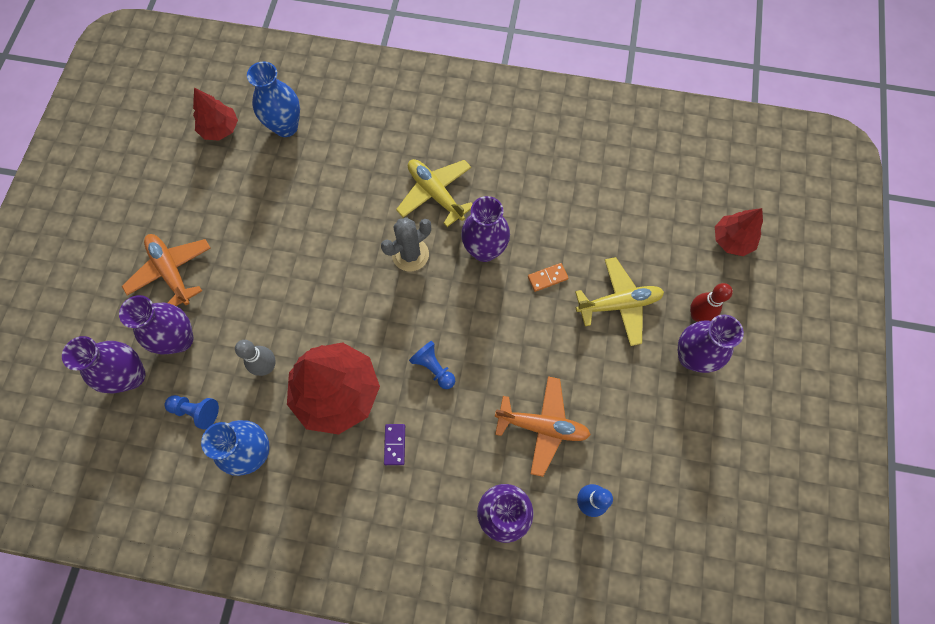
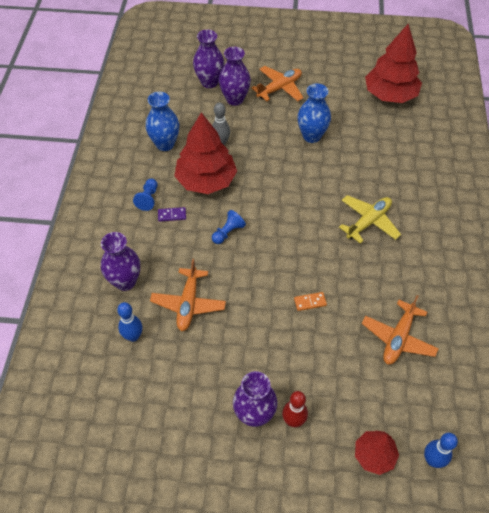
camera: 85 degrees right, 15 degrees down
blue pawn [164,395,219,430] -> blue pawn moved to [133,179,158,211]
red tree [193,88,238,140] -> red tree [365,24,422,103], size x1.84
blue vase [247,62,300,137] -> blue vase moved to [297,83,331,143]
grey cactus [381,217,431,271] -> none
purple vase [461,196,510,262] -> none
orange domino [528,263,568,292] -> orange domino turned 75 degrees counterclockwise [294,292,327,311]
yellow plane [575,257,664,346] -> none
none -> orange plane [362,295,439,365]
none -> blue bowling pin [424,433,458,468]

